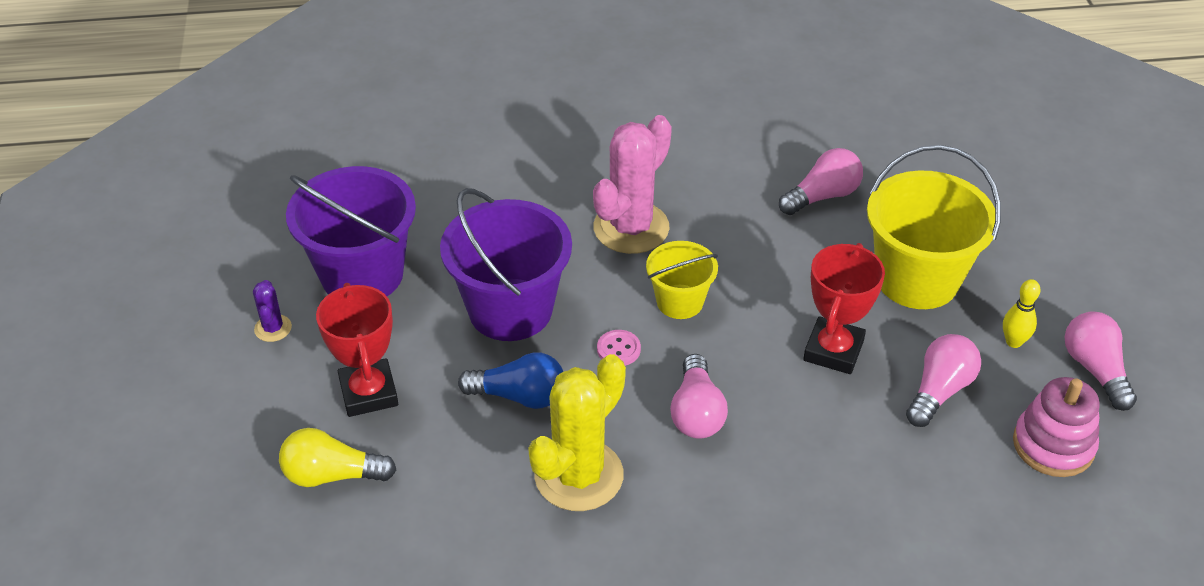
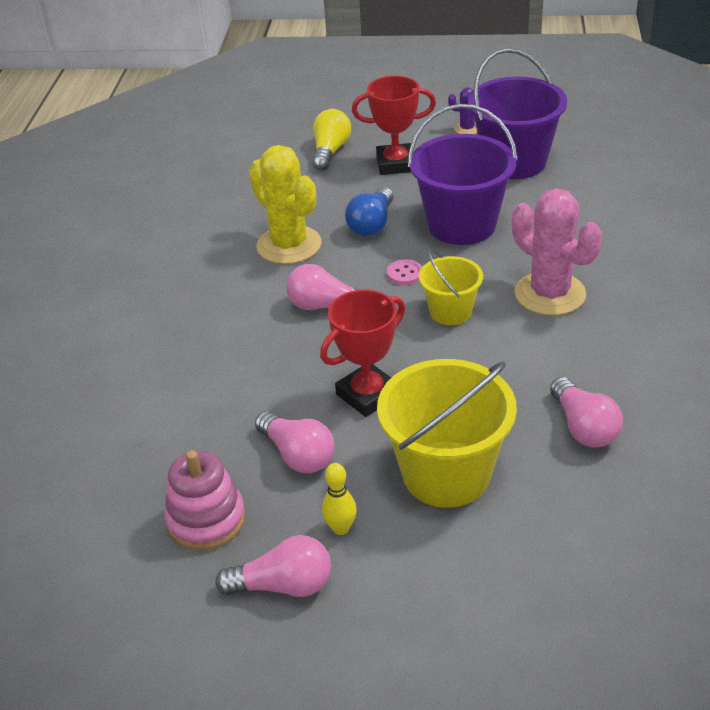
camera: 105 degrees right, 5 degrees down
red trophy [803,243,885,374] -> red trophy turned 75 degrees counterclockwise [320,290,405,417]

